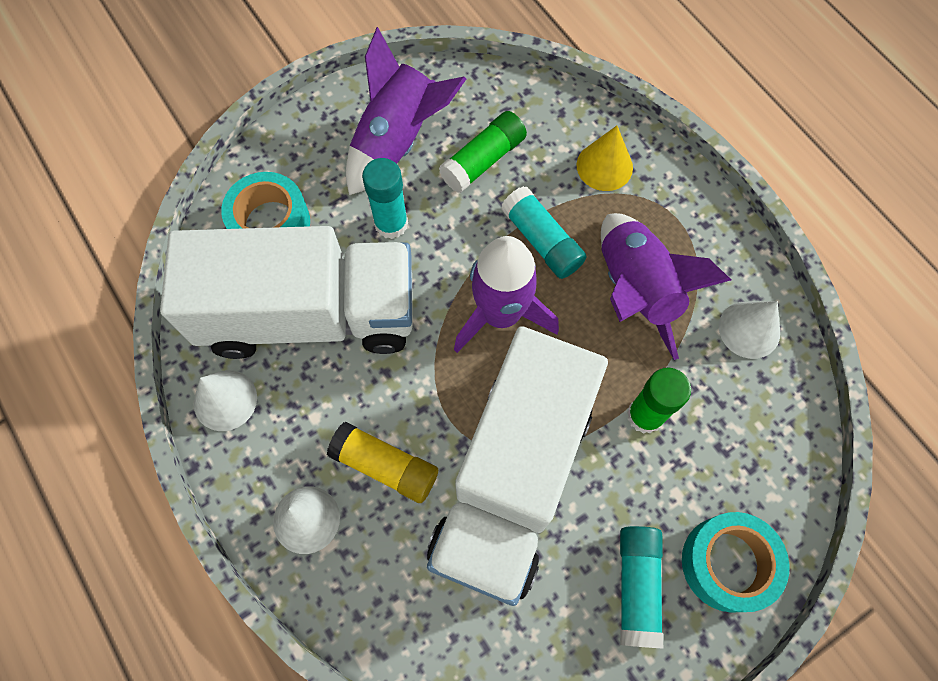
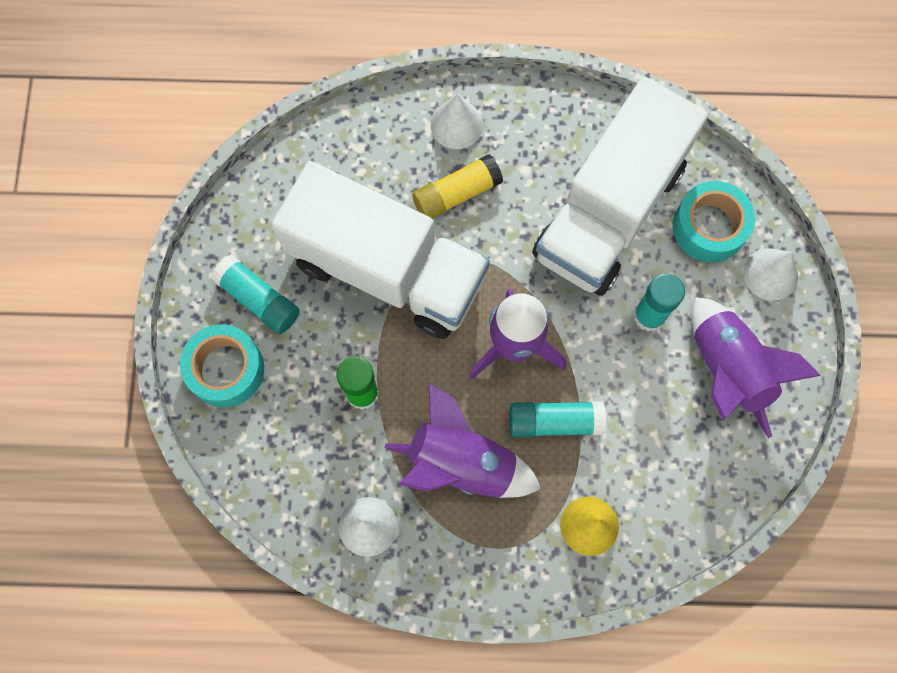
camera: 125 degrees right, 5 degrees up
white cone [194,370,257,431] -> white cone moved to [743,248,798,301]
white truck [427,326,608,606] -> white truck turned 150 degrees clockwise [272,161,490,339]
green glue stick [439,111,527,193] -> none

